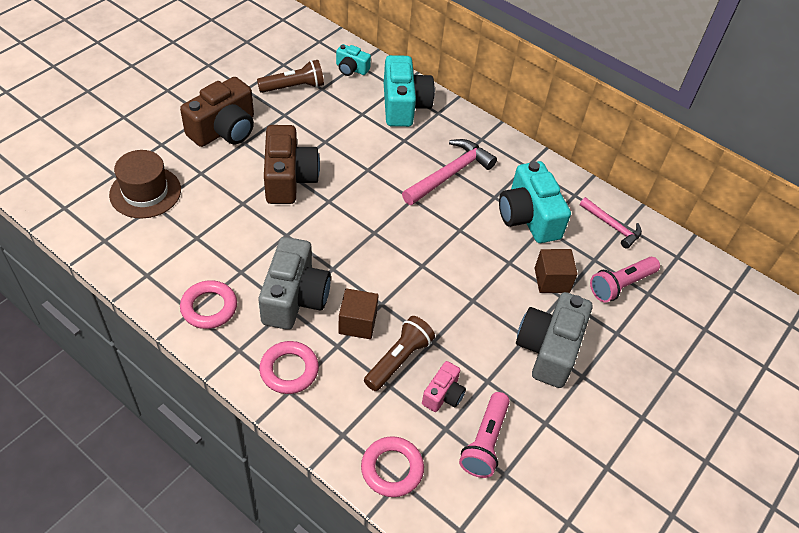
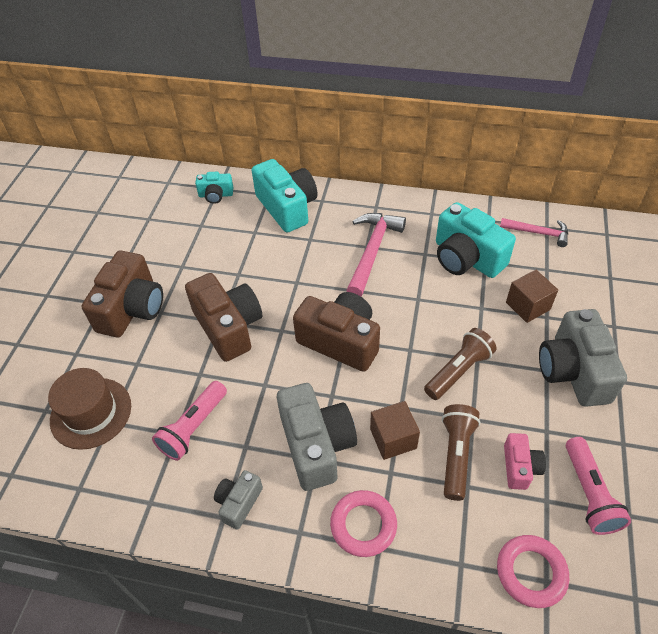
camera: 20 degrees left, 0 degrees up
pink ring [180,280,237,329] -> grey camera [214,470,263,530]
brown flashlight [257,60,324,93] -> brown flashlight moved to [424,328,497,400]
pink flashlight [590,257,660,303] -> pink flashlight moved to [152,381,227,461]
none -> brown camera [293,292,380,372]

